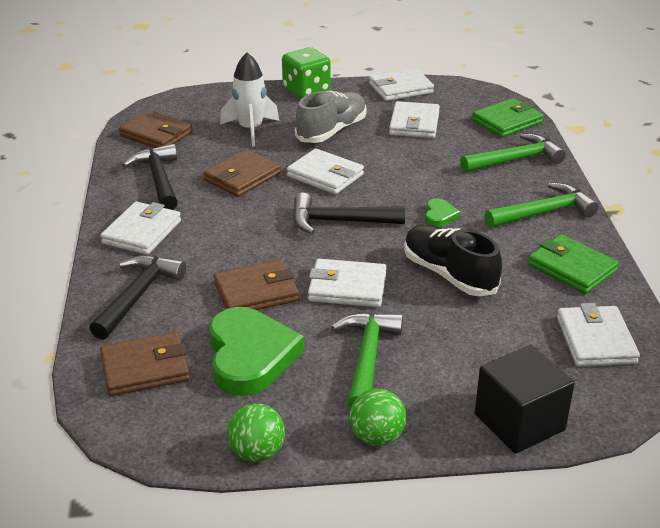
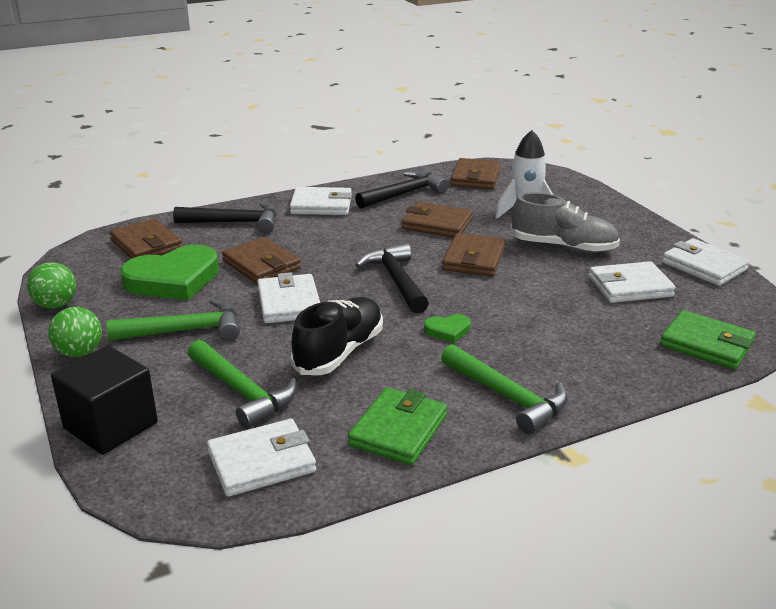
camera: 70 degrees right, 5 degrees down
green dice [282,47,331,99] -> none
white wallet [287,149,364,194] -> brown wallet [442,233,505,277]
green hammer [460,133,566,173] -> green hammer moved to [188,340,297,429]

